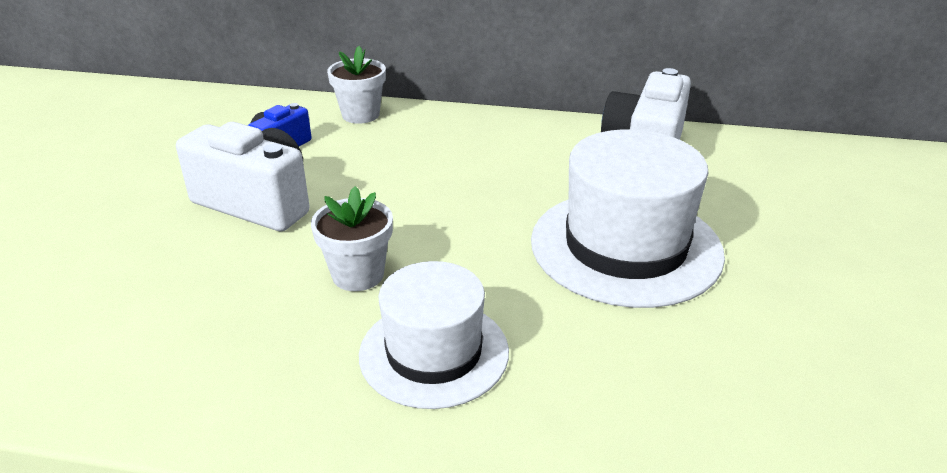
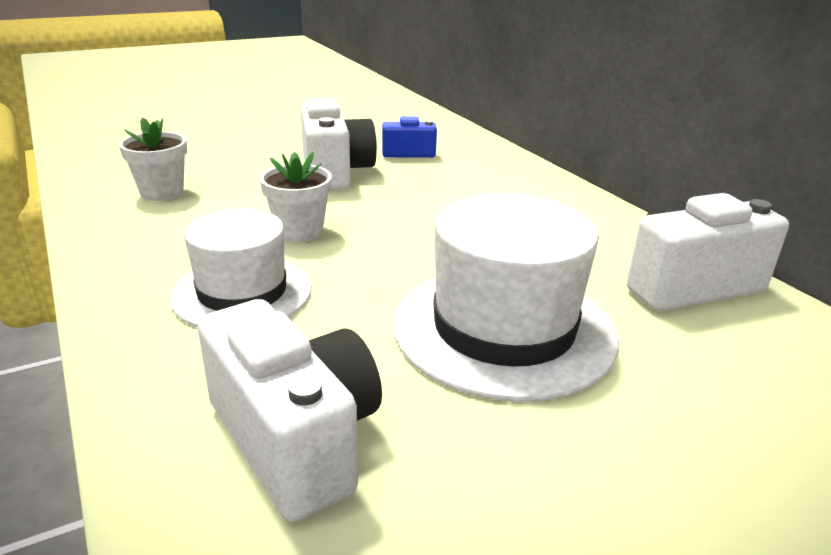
camera: 50 degrees right, 5 degrees down
white flower pot [327,46,386,124] -> white flower pot moved to [119,117,187,201]
none -> white camera [198,299,382,522]

